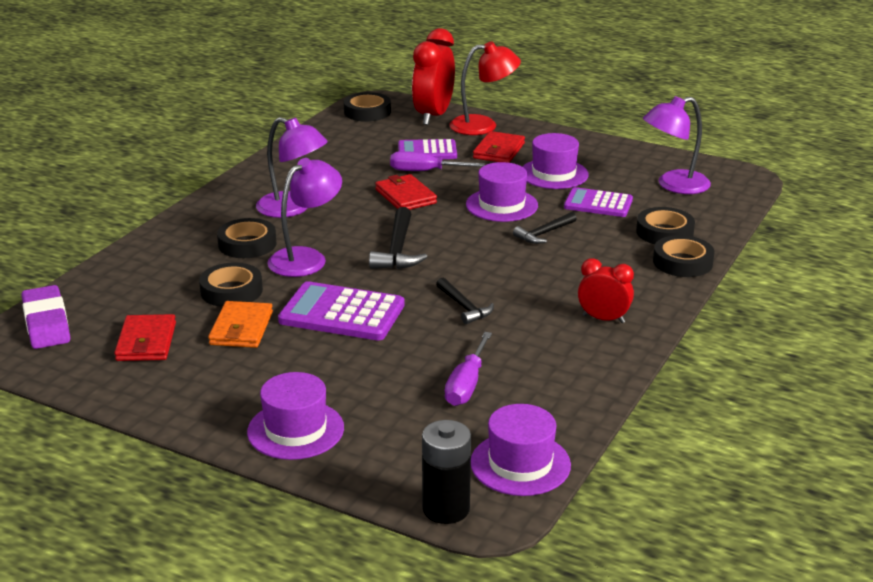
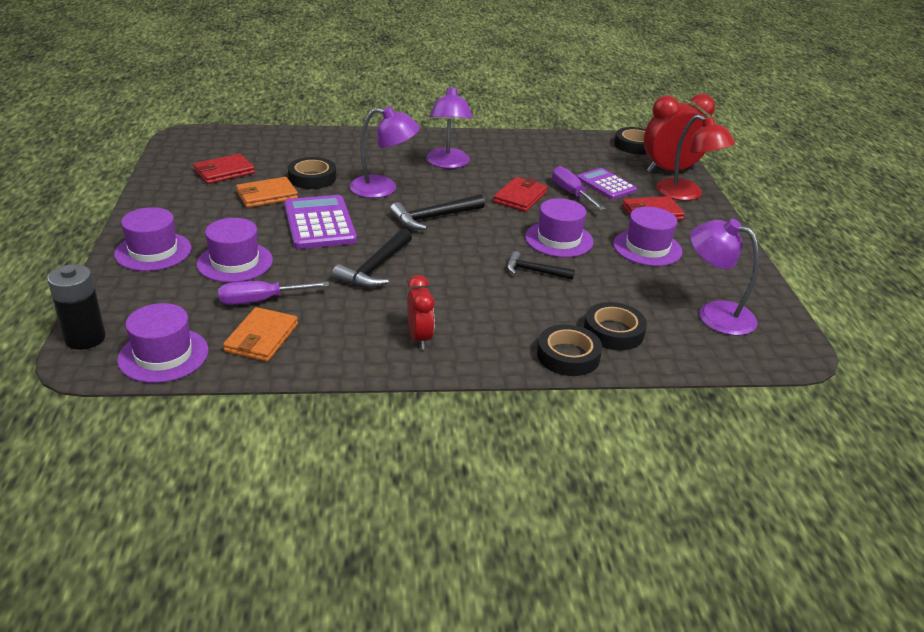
camera: 55 degrees right, 5 degrees up
purple eraser [21,285,70,349] -> none
black tape [217,218,276,258] -> none
black hammer [436,278,494,324] -> black hammer [332,228,412,288], size x1.52
purple calculator [564,187,633,217] -> none
none -> purple hat [196,218,273,283]
none -> orange wallet [223,307,298,362]

